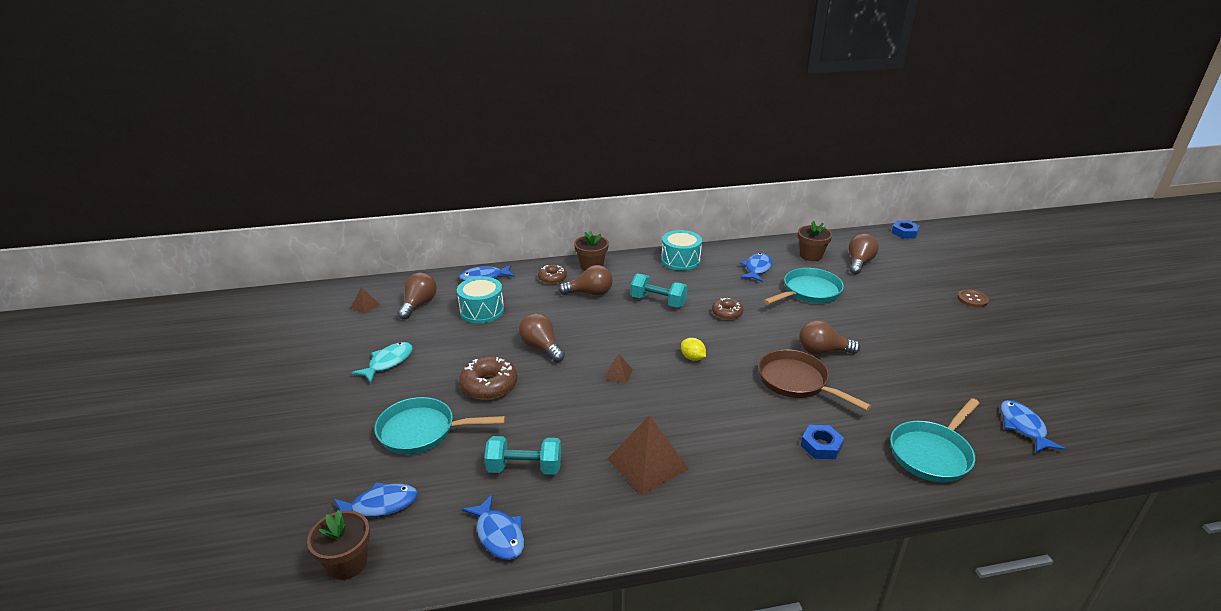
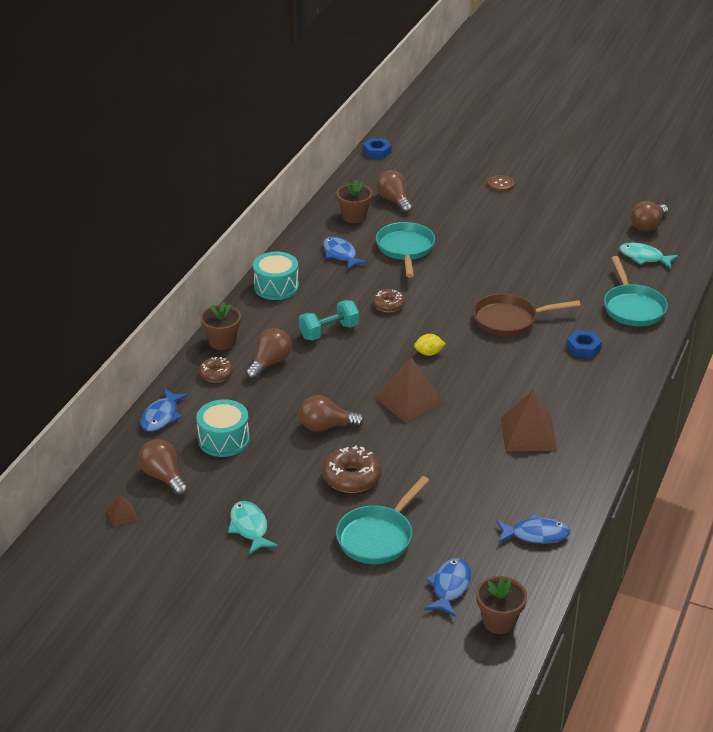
camera: 55 degrees left, 5 degrees up
turquoise dumbbell [485,436,561,475] -> none
brown pyramid [604,354,633,384] -> brown pyramid [375,357,445,423], size x2.14
brown light bulb [799,320,860,355] -> brown light bulb moved to [631,201,668,232]
blue fish [1000,400,1066,453] -> turquoise fish [619,243,678,268]

